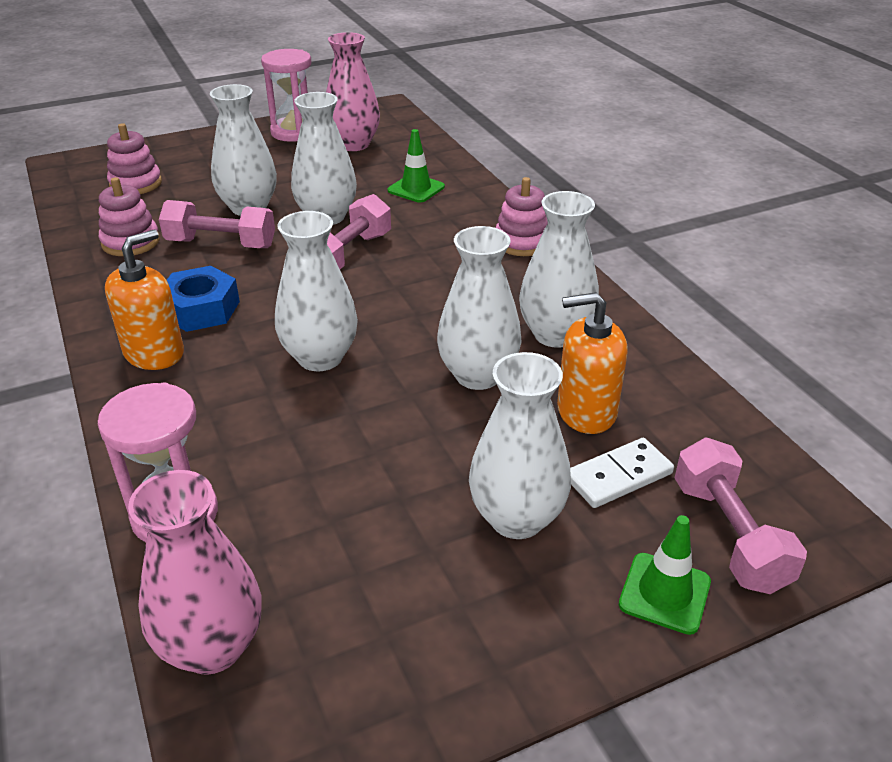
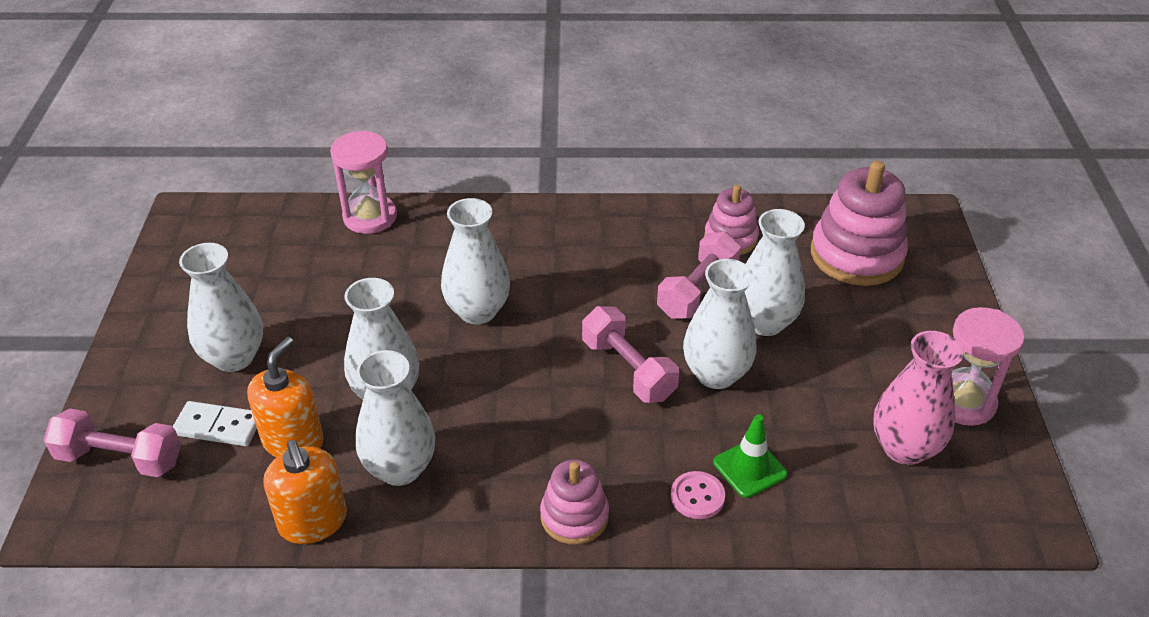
camera: 115 degrees right, 5 degrees up
orange soap dispenser [105,229,184,370] -> orange soap dispenser moved to [264,440,347,544]
pink stacking toy [107,123,162,194] -> pink stacking toy [811,161,908,286], size x1.70
pink vase [128,470,262,675] -> none
blue nut [167,266,240,332] -> none
white domino [570,438,674,508] -> white domino turned 75 degrees counterclockwise [173,401,257,446]
green traffic cone [619,515,711,635] -> none
none -> pink button [671,471,725,519]

